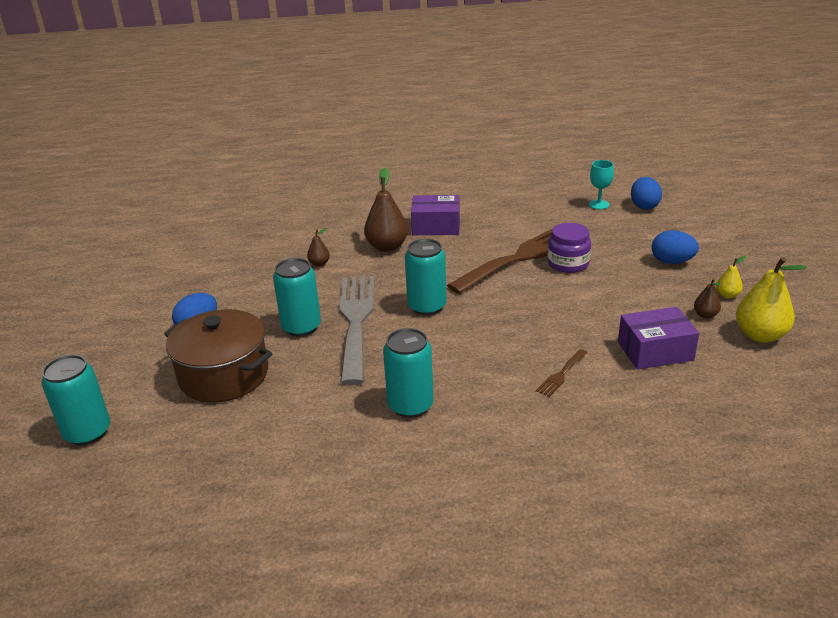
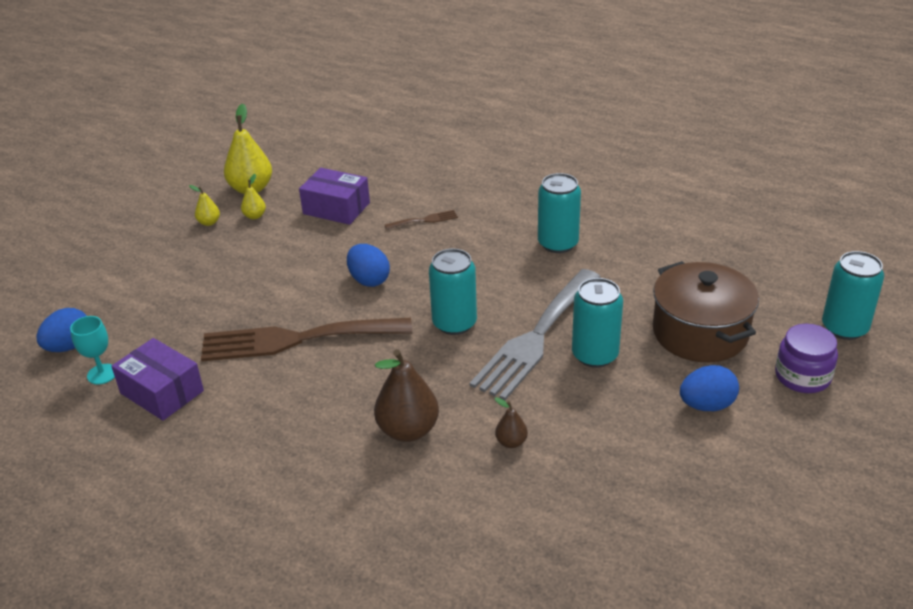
camera: 145 degrees left, 5 degrees up
purple box [411,195,460,235] -> purple box moved to [111,338,204,421]
purple jar [548,223,591,273] -> purple jar moved to [775,324,838,393]
blue egg [652,230,699,264] -> blue egg moved to [347,244,390,287]
brown pear [694,279,721,319] -> yellow pear [241,174,266,219]

